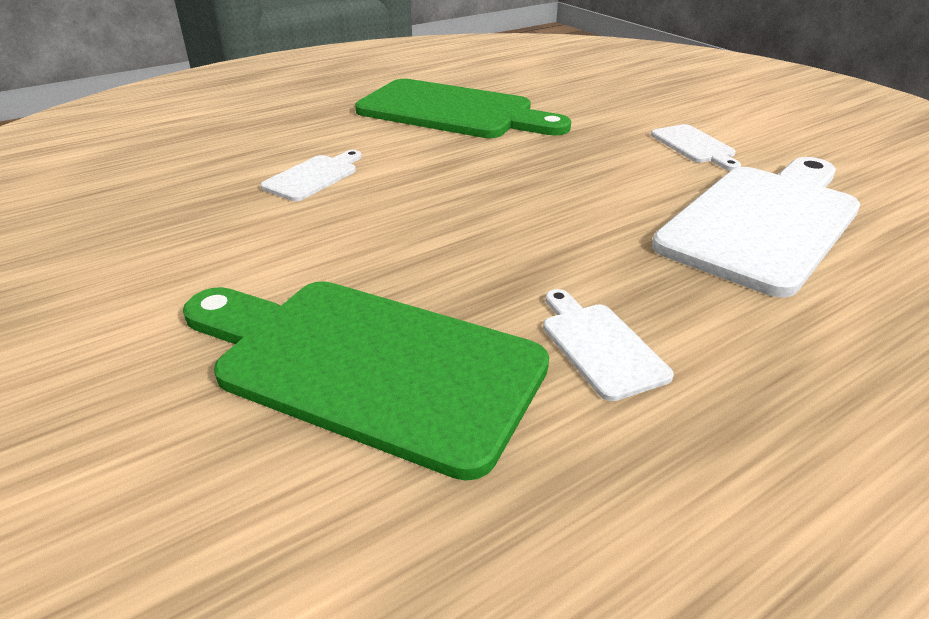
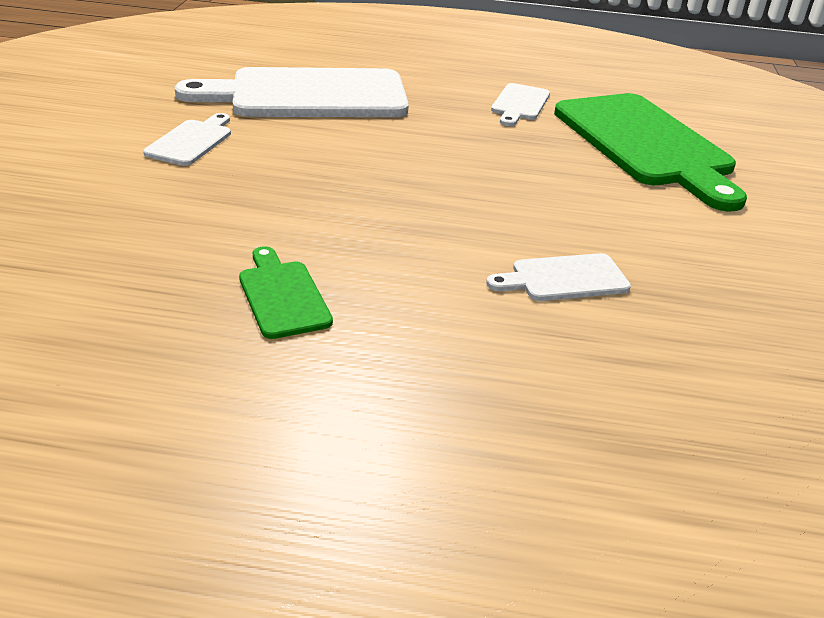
camera: 140 degrees left, 0 degrees up
green cutting board [355,79,571,138] -> green cutting board [239,246,333,339], size x0.45

